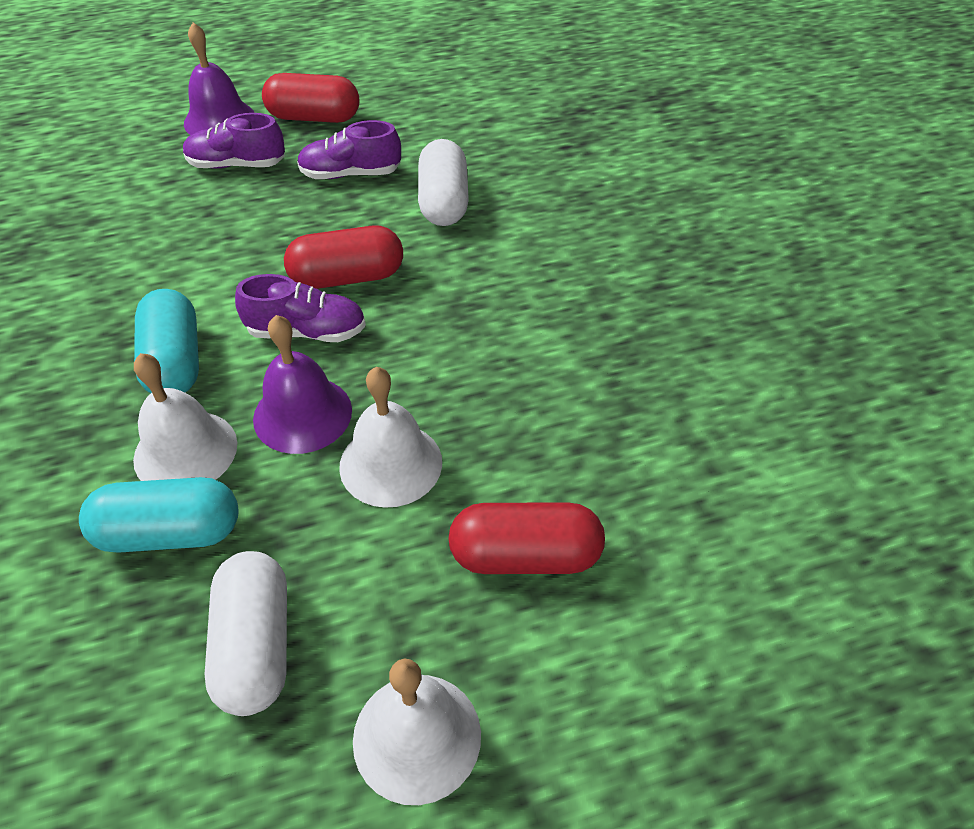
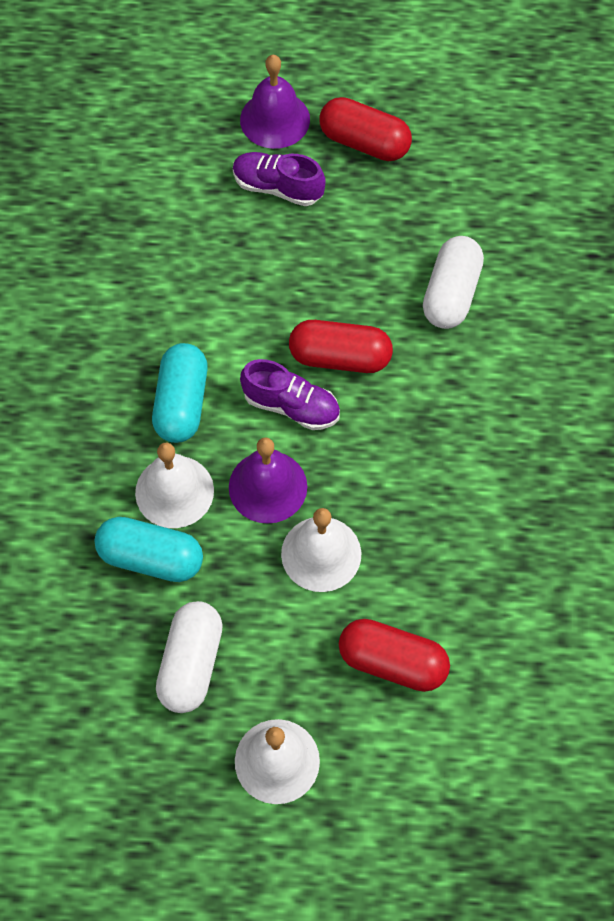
camera: 20 degrees right, 15 degrees up
purple shoe [297,120,401,179] -> none

